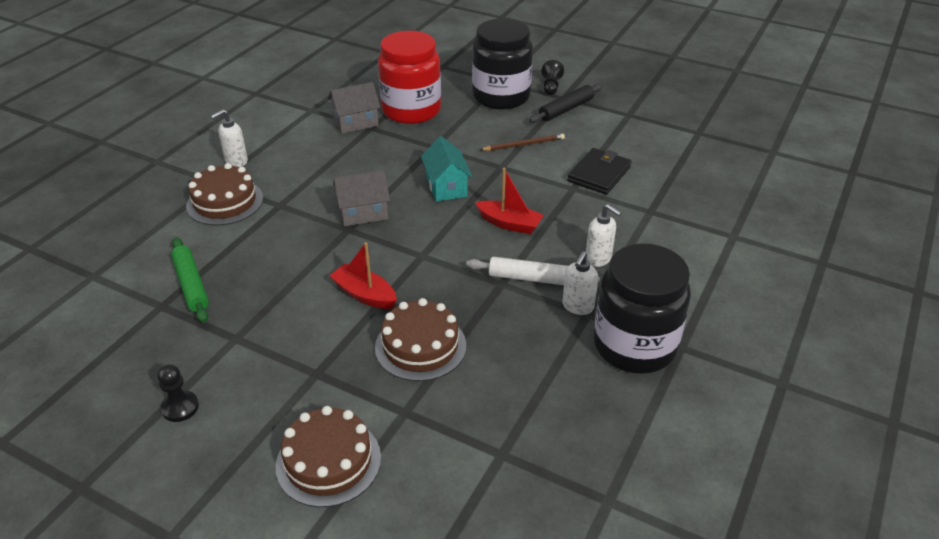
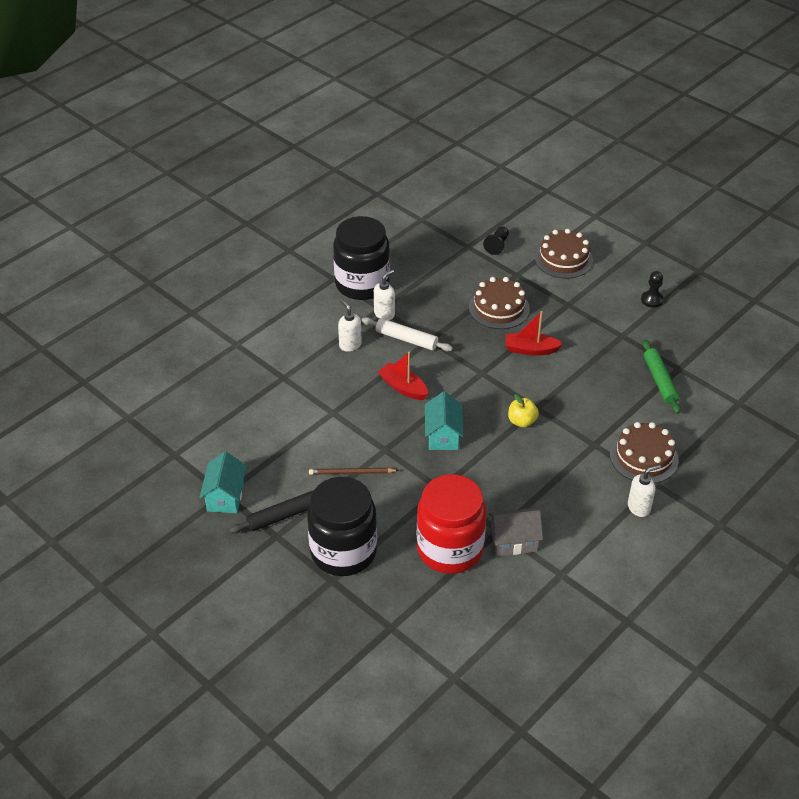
camera: 165 degrees left, 5 degrees up
red boat [329,242,397,309] -> red boat turned 135 degrees clockwise [505,311,563,356]
grey house [333,170,390,226] -> yellow apple [508,394,539,428]
black pawn [541,60,564,95] -> black pawn moved to [483,226,509,255]
black wallet [567,148,632,195] -> none
none -> turquoise house [200,451,247,513]

